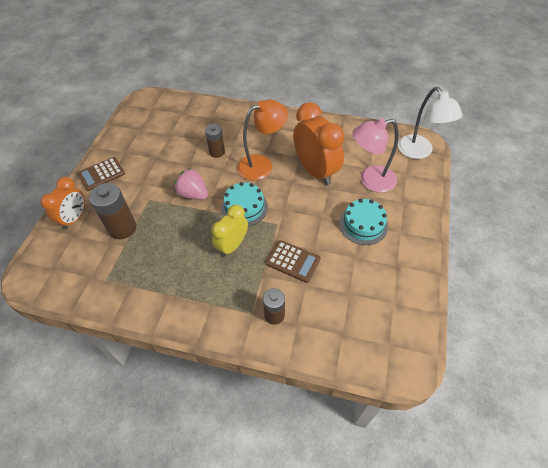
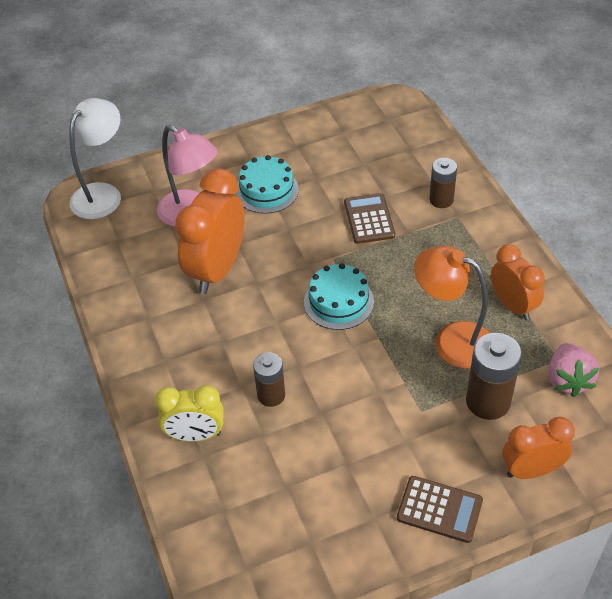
camera: 125 degrees left, 5 degrees down
pink strawberry [174,168,208,200] -> pink strawberry moved to [548,343,599,397]
yellow clock [211,205,248,257] -> yellow clock moved to [155,385,224,442]
orange lamp [237,100,288,180] -> orange lamp moved to [414,246,490,369]
none -> orange clock [491,244,545,320]

